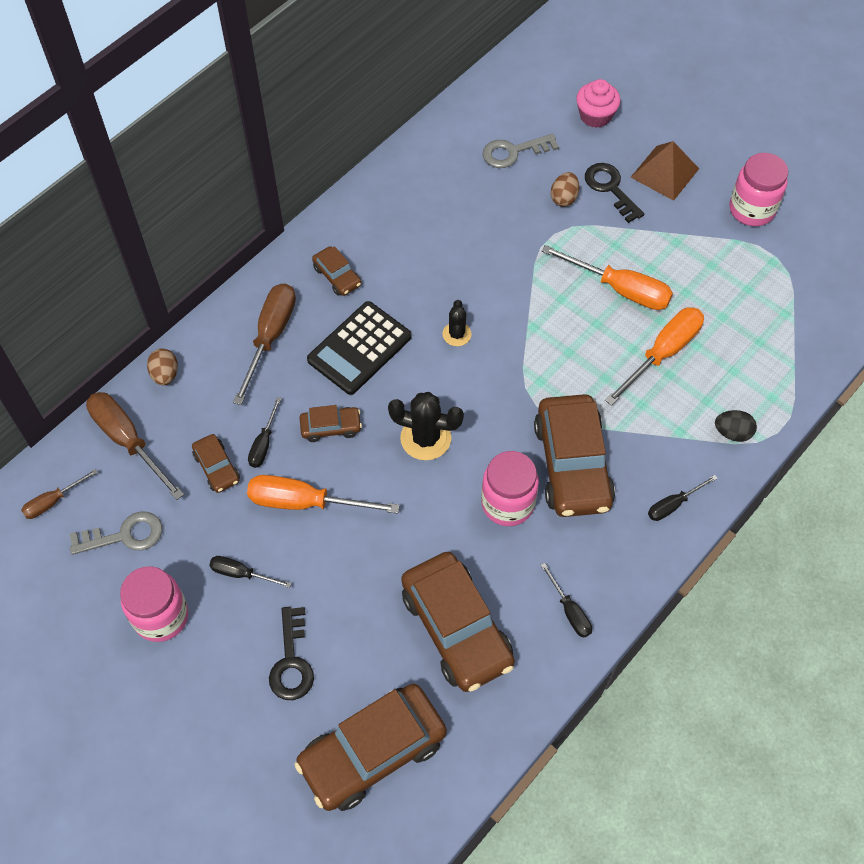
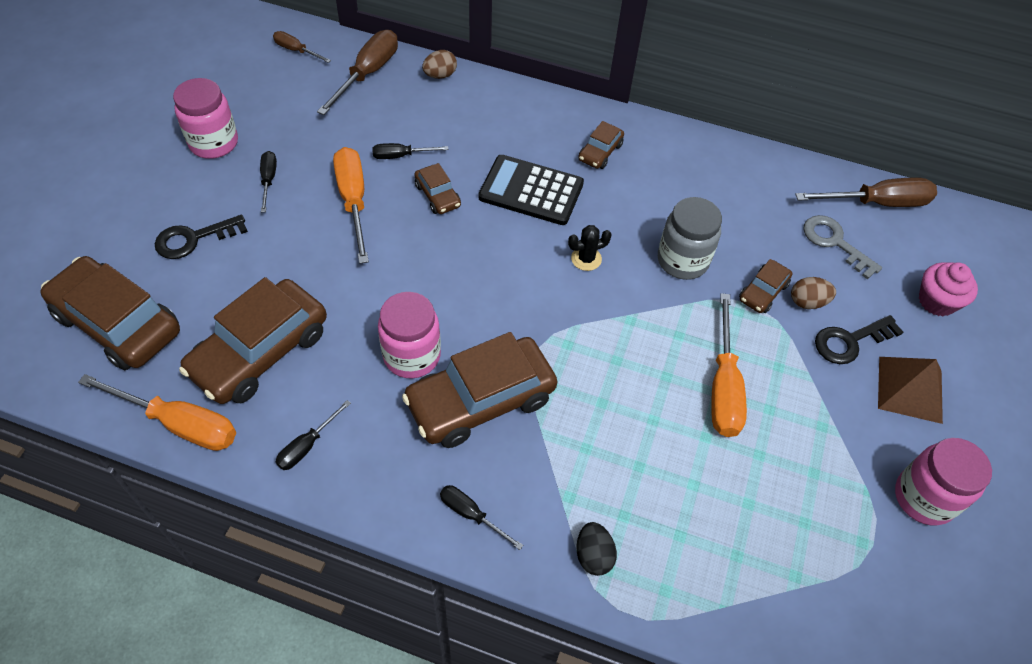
camera: 65 degrees right, 5 degrees down
grey key [70,511,162,555] -> none
brown car [192,434,240,493] -> brown car moved to [739,259,792,313]
brown screwdriver [233,283,296,405] -> brown screwdriver moved to [795,177,937,207]
black cactus [388,392,464,460] -> none
black key [585,163,645,223] -> black key turned 150 degrees counterclockwise [815,315,903,364]
orange screwdriver [605,307,704,406] -> orange screwdriver moved to [78,374,236,451]
none -> grey jar [658,197,722,280]

